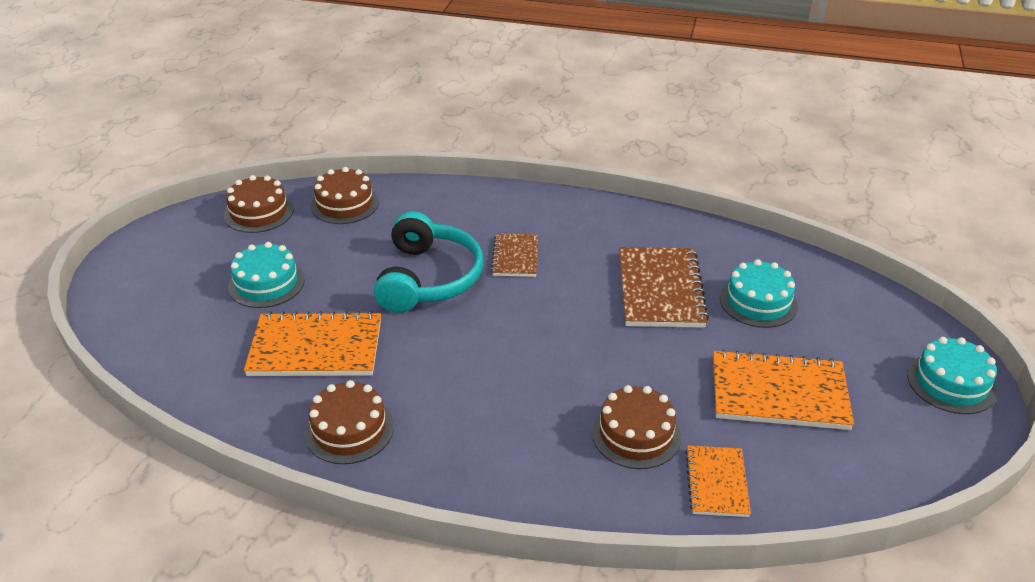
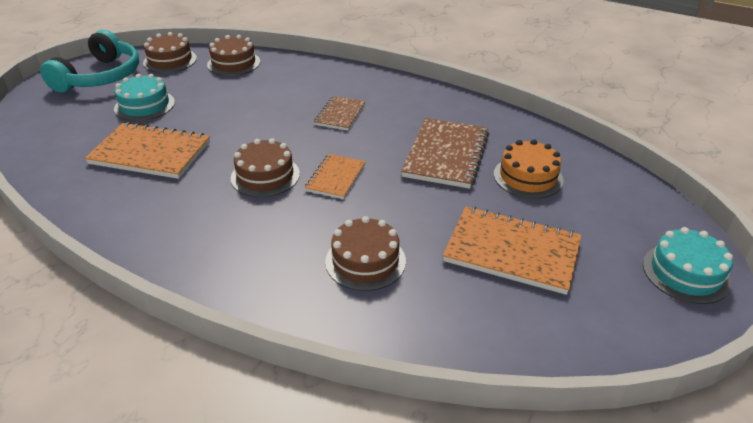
camera: 15 degrees right, 0 degrees up
brown cake [305,380,394,464] -> brown cake moved to [231,138,300,197]
turquoise headphones [374,211,483,313] -> turquoise headphones moved to [40,30,139,93]
orange notebook [685,446,751,517] -> orange notebook moved to [305,154,366,199]
turquoise cake [720,259,798,328] -> orange cake [494,139,564,199]

